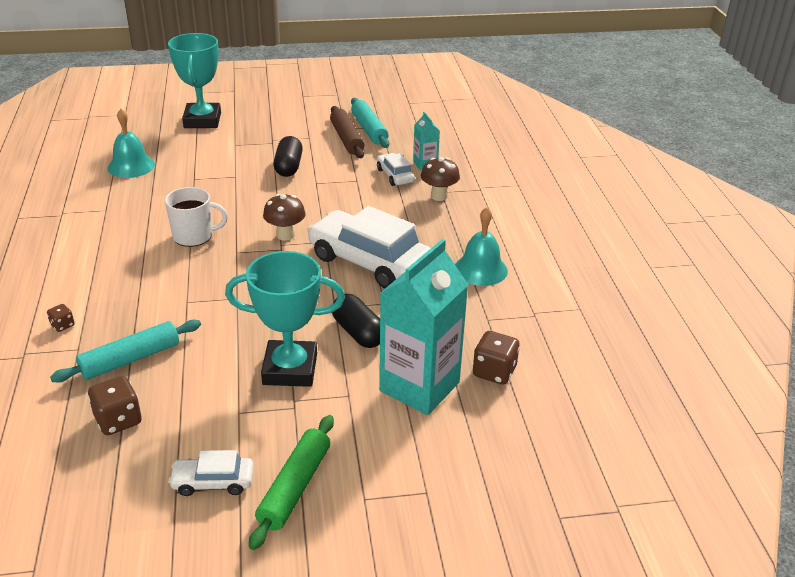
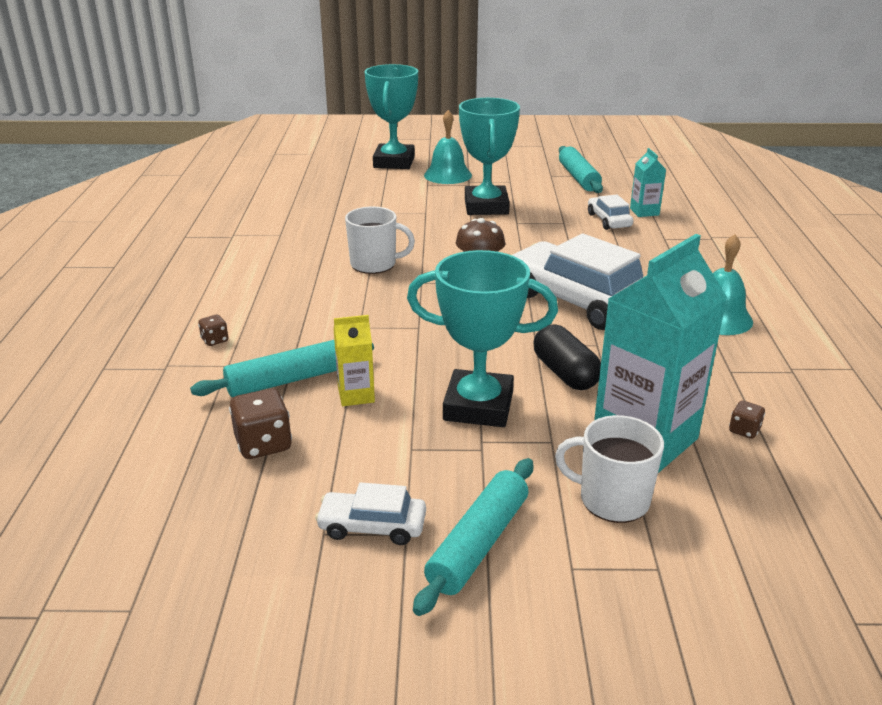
camera: 10 degrees right, 5 degrees down
turquoise bell [108,109,155,178] -> turquoise bell moved to [424,110,472,184]
green rolling pin [249,415,334,550] -> turquoise rolling pin [413,458,534,616]
black capsule [273,136,303,177] -> turquoise trophy [459,98,520,215]
brown rolling pin [330,106,364,158] -> none
brown mushroom [421,157,460,201] -> none
brown dice [472,331,520,385] -> brown dice [729,401,765,439], size x0.54
none -> yellow carton [334,315,375,406]
none -> white mug [555,415,664,523]

